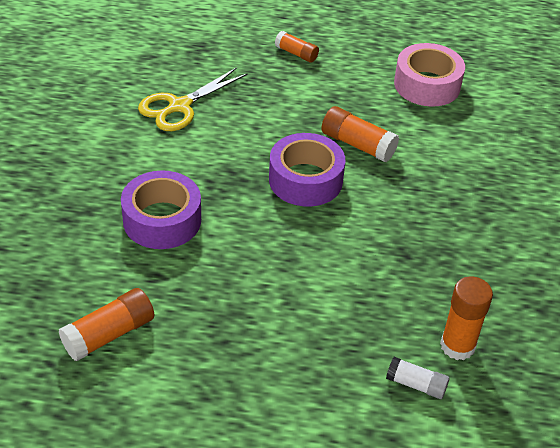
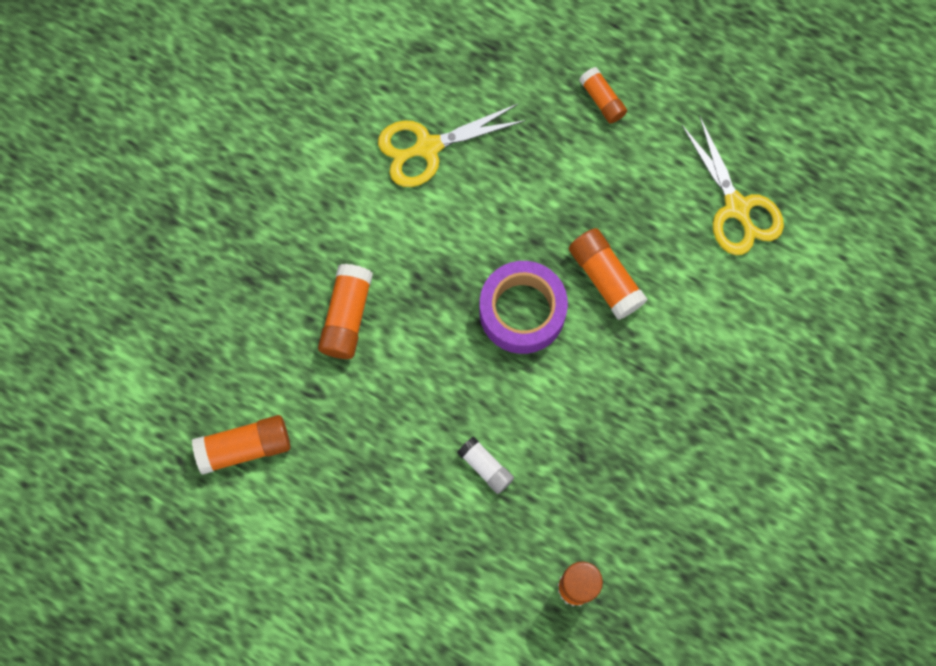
camera: 25 degrees right, 30 degrees up
purple tape [121,170,201,249] -> orange glue stick [318,264,373,359]
white glue stick [386,357,449,399] -> white glue stick moved to [457,437,514,494]
pink tape [394,43,465,107] -> yellow scissors [681,115,784,255]

